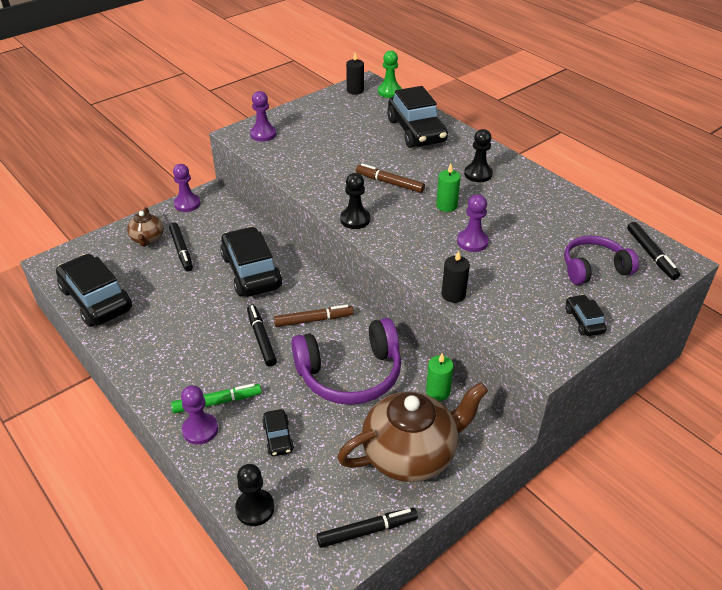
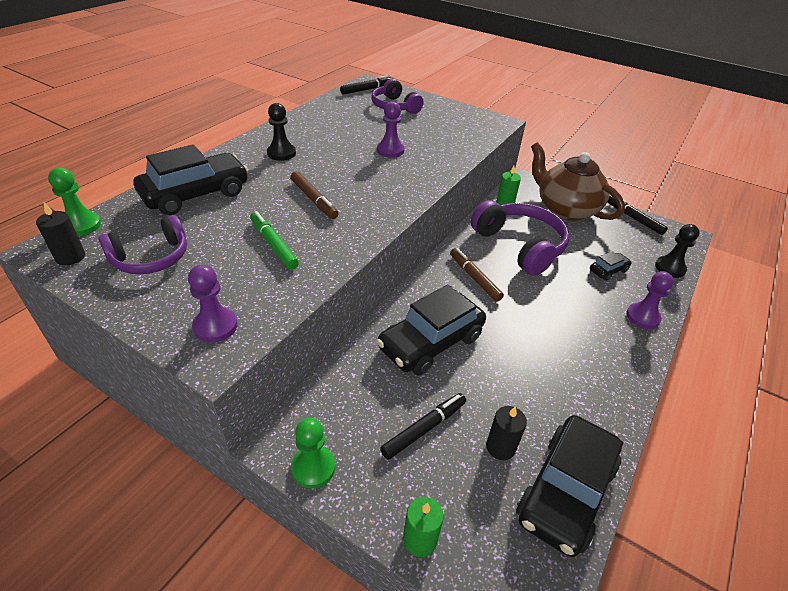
camera: 110 degrees left, 0 degrees up
brown teapot [127,207,164,247] -> none
green marker [171,383,262,414] -> green marker moved to [250,211,299,270]
purple pawn [173,164,200,212] -> green pawn [291,418,335,488]
black marker [247,304,277,367] -> none
black pawn [340,173,370,229] -> none
brown marker [356,163,425,193] -> brown marker turned 45 degrees counterclockwise [291,171,338,219]
green candle [436,164,461,212] -> green candle moved to [403,497,444,557]
black candle [442,250,470,303] -> black candle moved to [486,406,527,460]
black car [565,294,607,336] -> none
none -> purple headphones [99,215,187,275]

